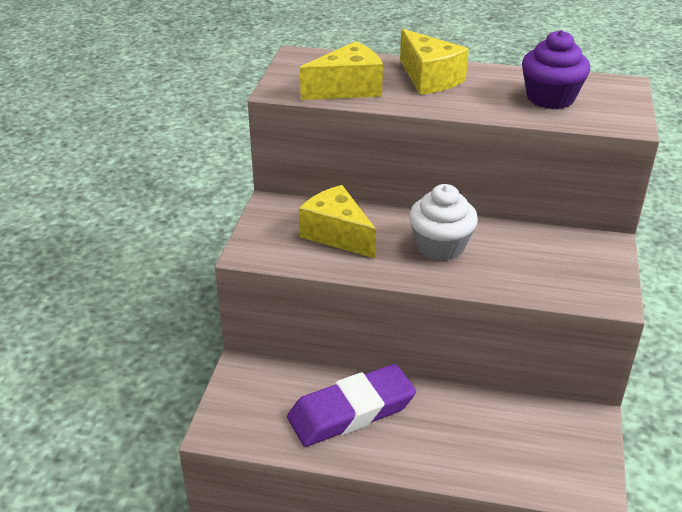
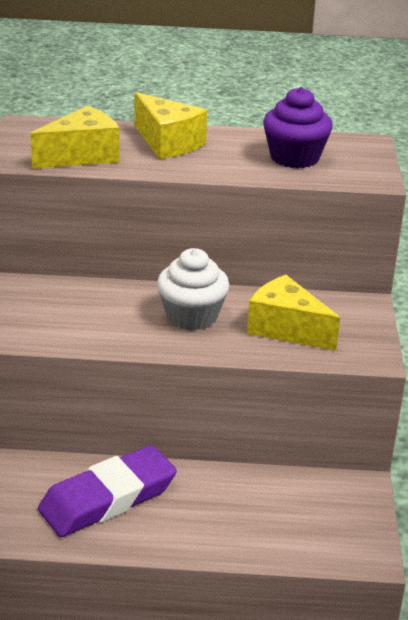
camera: 10 degrees left, 5 degrees down
yellow cheese [299,185,376,258] -> yellow cheese moved to [247,275,340,351]

